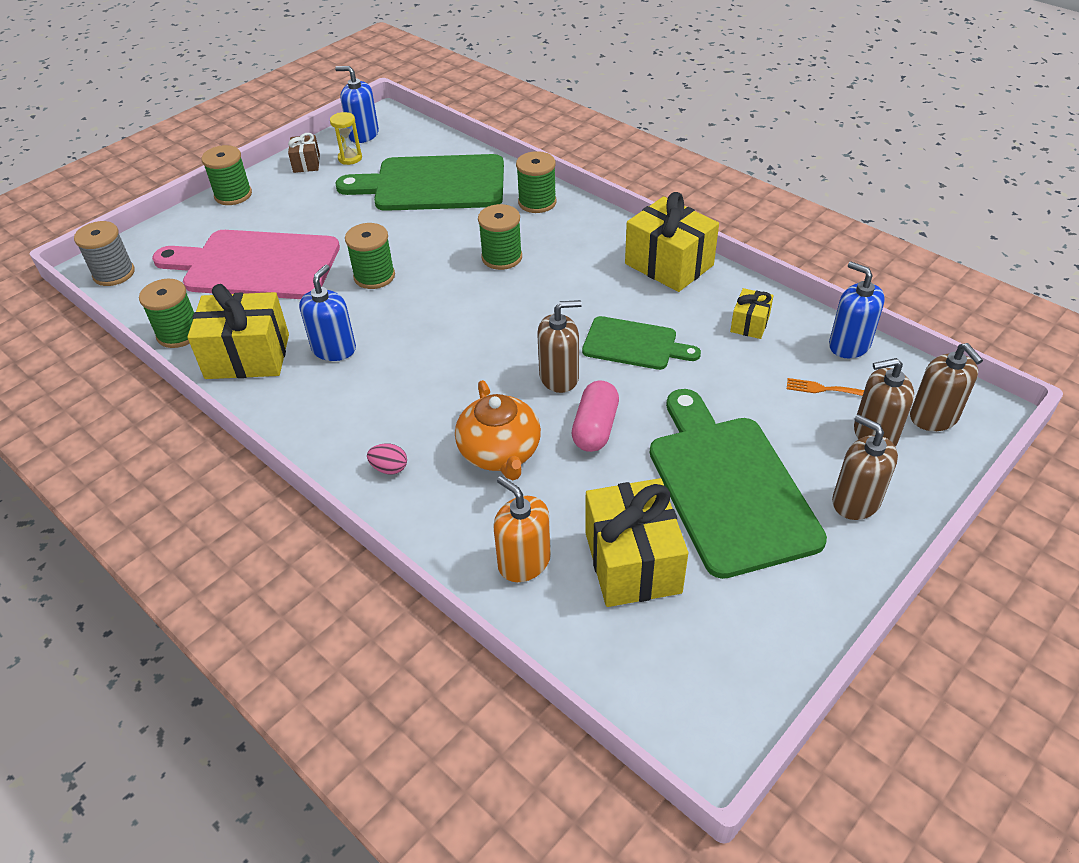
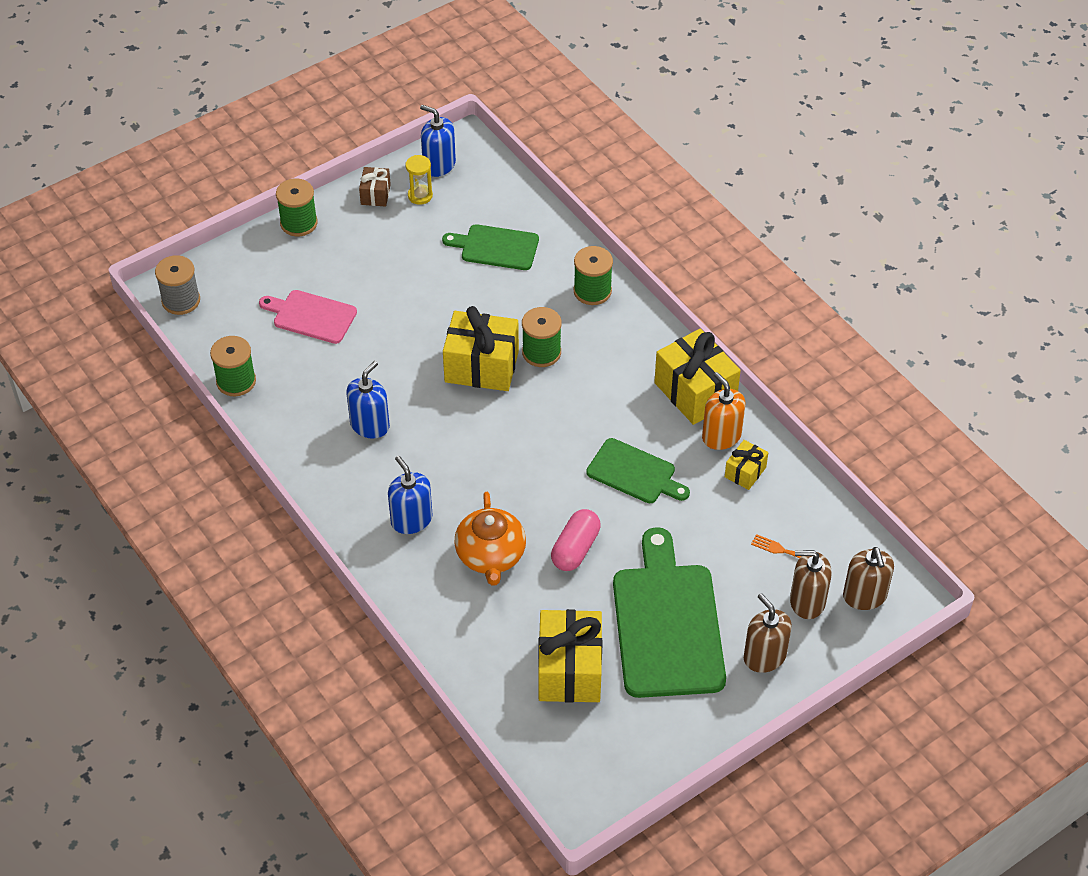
camera: 10 degrees right, 5 degrees up
pink cutting board [152,230,340,299] -> pink cutting board [259,290,357,344], size x0.56
yellow gift [187,284,289,379] -> yellow gift moved to [443,306,519,391]
green cutting board [336,154,504,211] -> green cutting board [442,224,539,270], size x0.56
green spool [345,223,395,289] -> none
pink egg [367,443,407,474] -> none
orange soap dispenser [493,476,551,582] -> orange soap dispenser moved to [702,372,745,450]
brown soap dispenser [537,300,582,393] -> none
blue soap dispenser [829,261,885,358] -> blue soap dispenser moved to [388,456,433,534]

